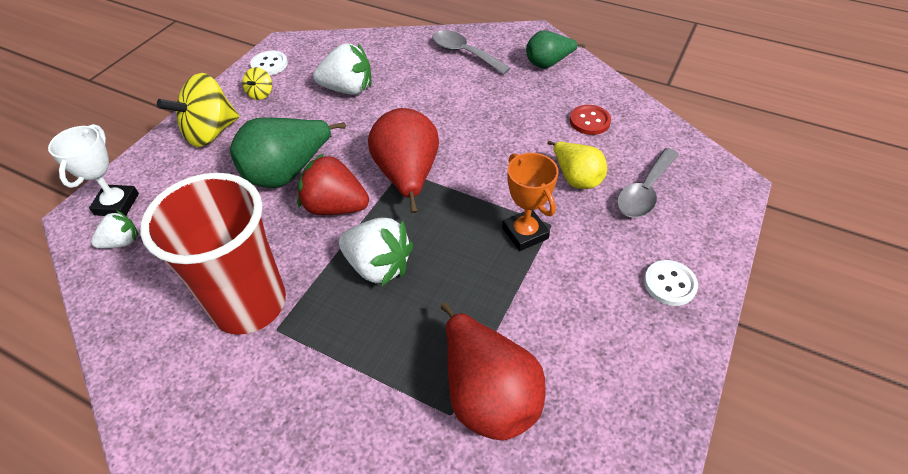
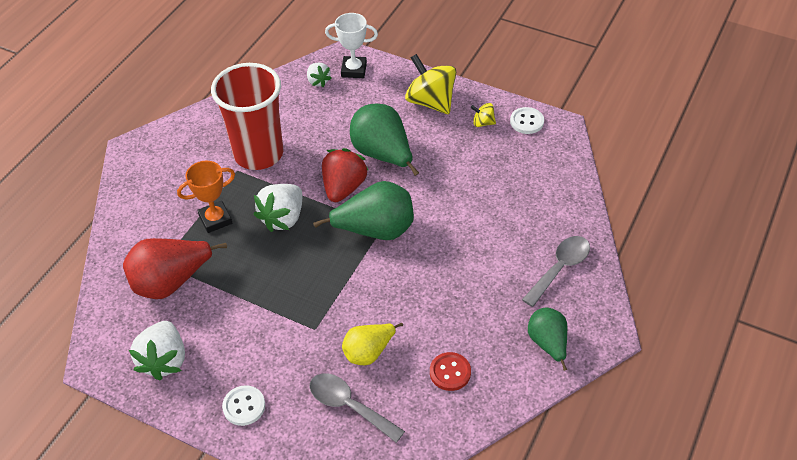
camera: 90 degrees right, 0 degrees up
white strawberry [313,43,371,95] -> white strawberry moved to [129,321,185,381]
red pear [368,108,439,213] -> green pear [313,181,414,240]
orange trophy [502,153,559,251] -> orange trophy moved to [177,161,235,233]

